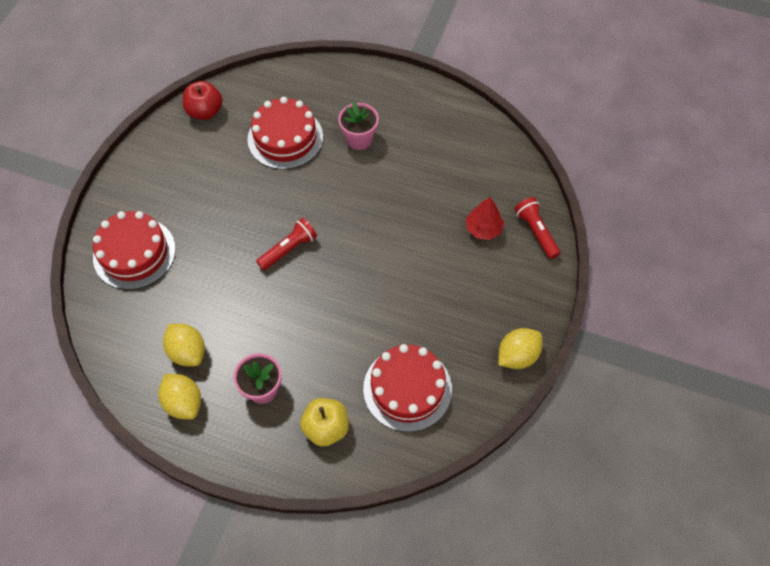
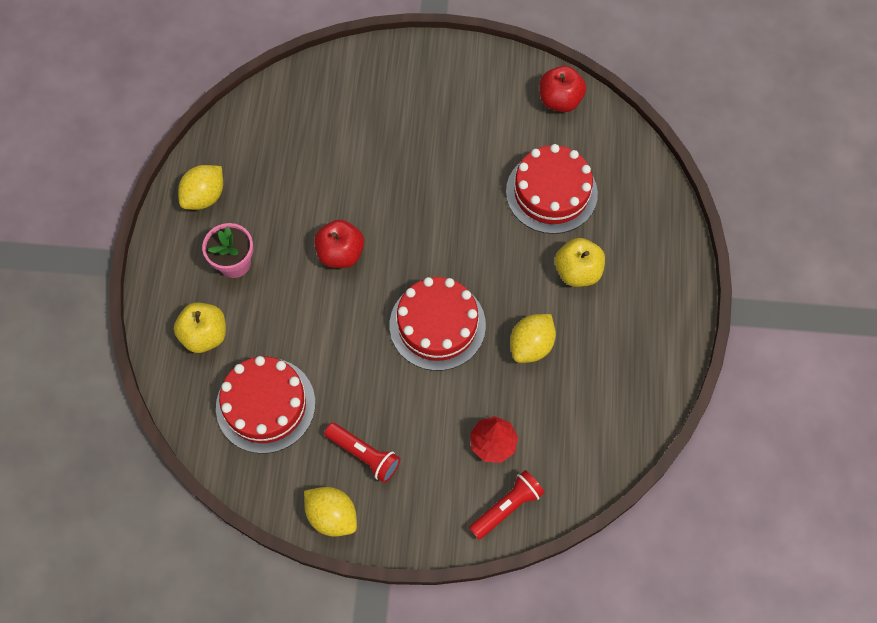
camera: 75 degrees right, 5 degrees up
red cake [93,211,176,290] -> red cake moved to [390,277,486,371]
yellow lemon [163,324,205,366] -> yellow lemon moved to [510,314,556,363]
red flashlight [256,218,317,270] -> red flashlight moved to [324,423,401,483]
pink flower pot [338,102,379,150] -> yellow apple [555,238,605,287]
none -> red apple [314,219,364,268]

